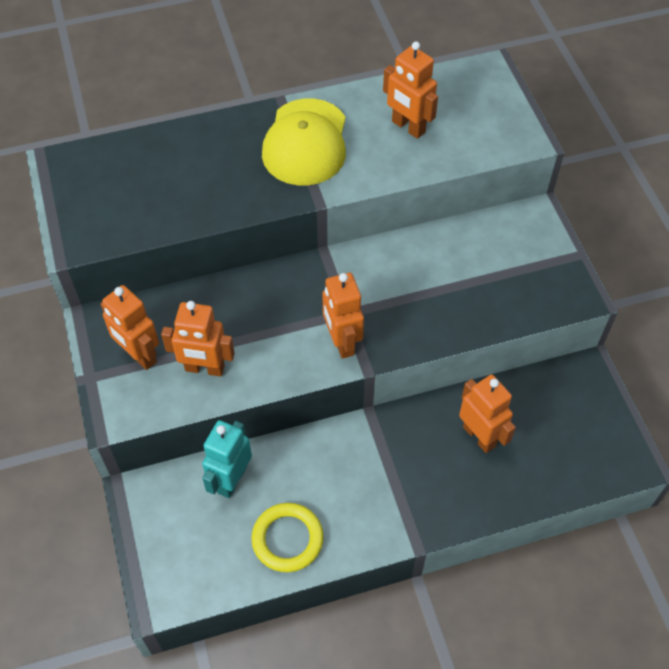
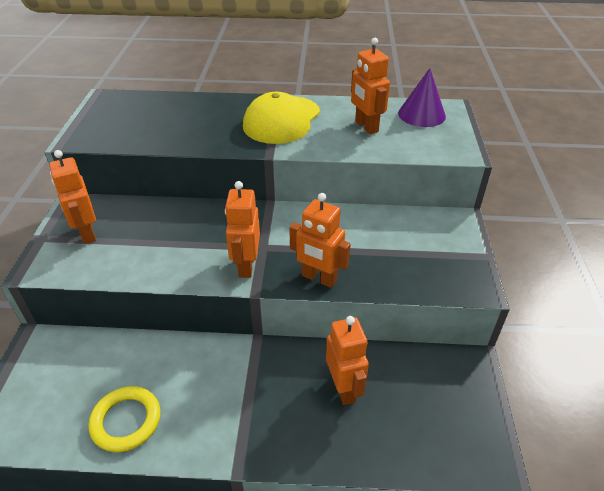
camera: 20 degrees right, 15 degrees down
orange robot [161,301,235,377] -> orange robot moved to [289,193,351,288]
turquoise robot [202,420,252,498] -> none
none -> purple cone [398,68,446,127]

